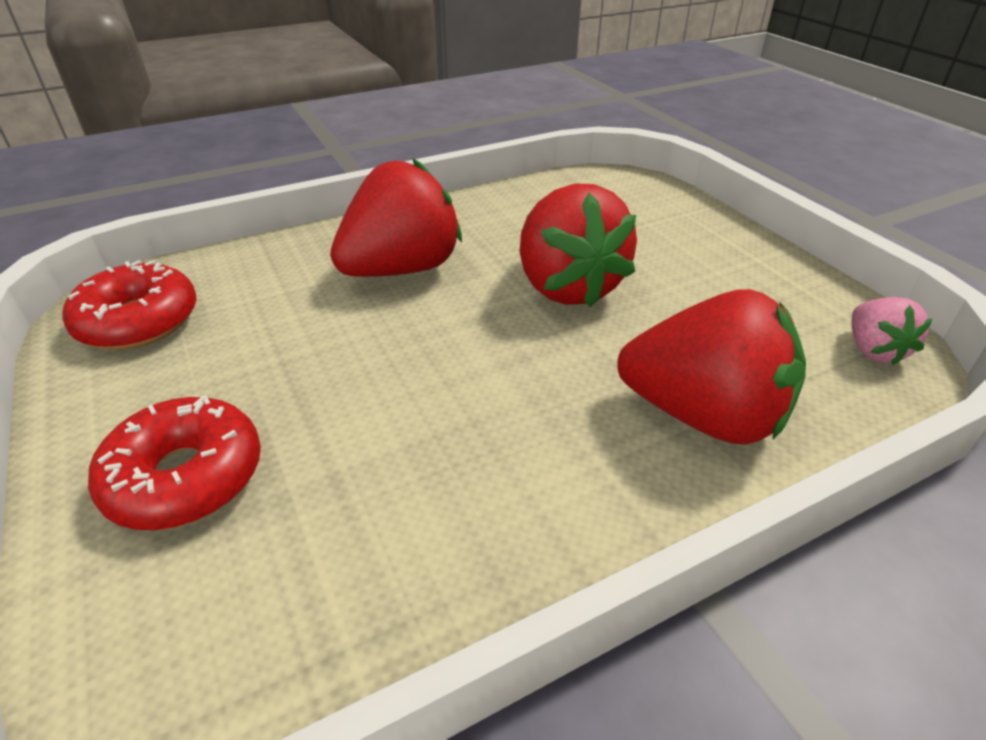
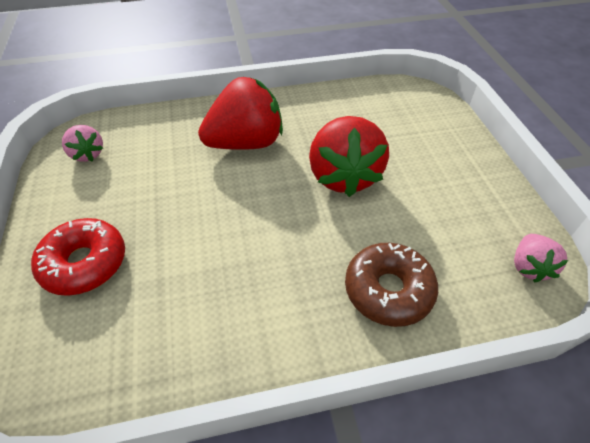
camera: 15 degrees right, 10 degrees up
red donut [63,260,197,350] -> pink strawberry [62,125,103,162]
red strawberry [617,289,806,445] -> brown donut [345,243,438,327]

